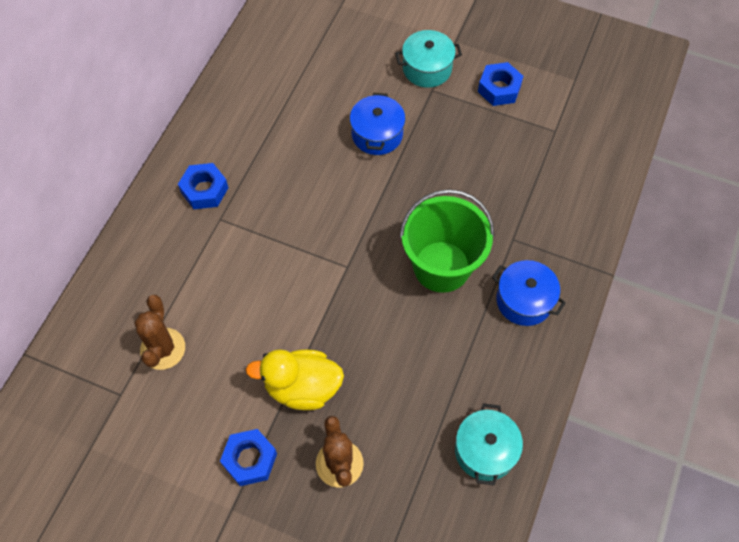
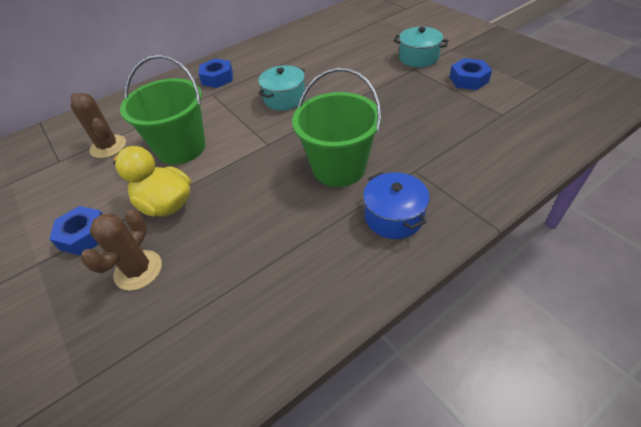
camera: 35 degrees right, 15 degrees down
brown cactus [134,295,185,370] -> brown cactus turned 75 degrees counterclockwise [70,93,126,158]
blue pot [350,93,405,155] -> none
turquoise pot [455,403,523,486] -> turquoise pot moved to [258,65,306,110]
none -> green bucket [120,55,206,165]

